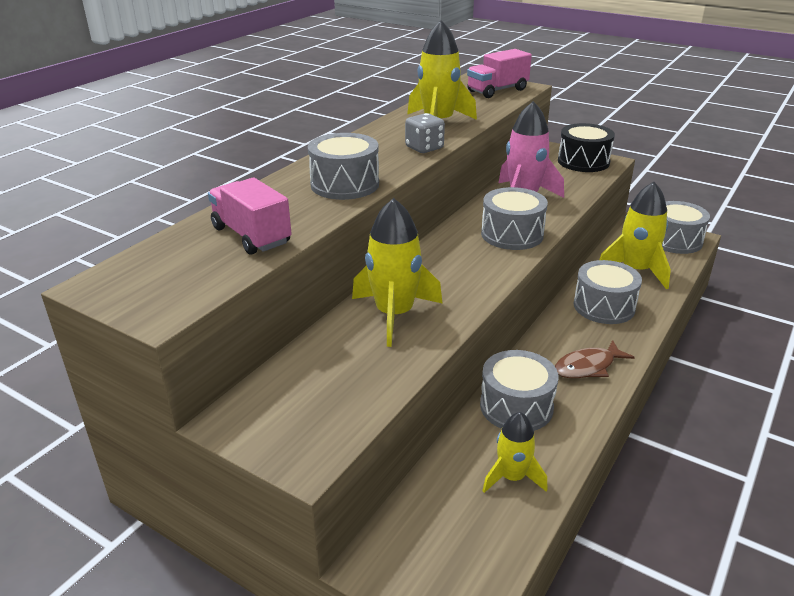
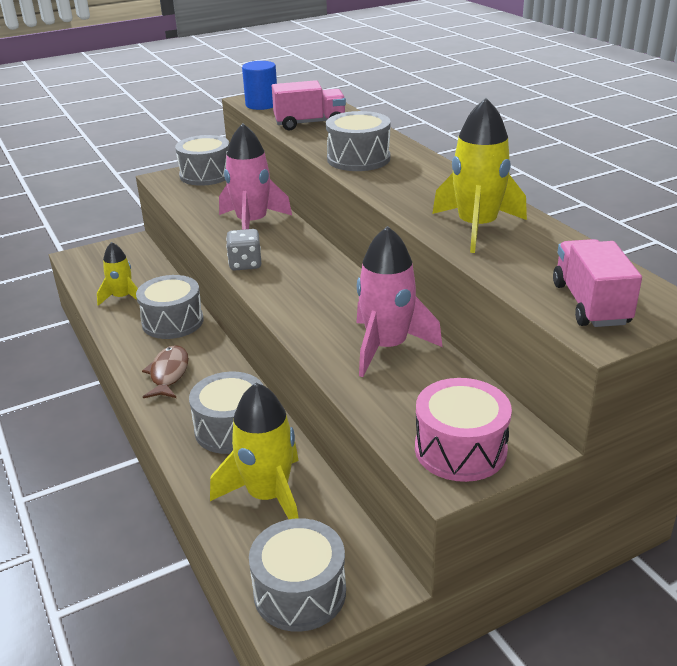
camera: 120 degrees right, 0 degrees up
yellow rocket [352,198,443,347] -> pink rocket [219,123,292,230]
grey dice [405,113,445,153] -> grey dice moved to [226,229,261,271]
grey drum [481,187,548,250] -> grey drum moved to [175,135,229,186]
black drum [558,123,615,172] -> pink drum [415,378,512,482]
none -> blue cylinder [242,61,277,110]

